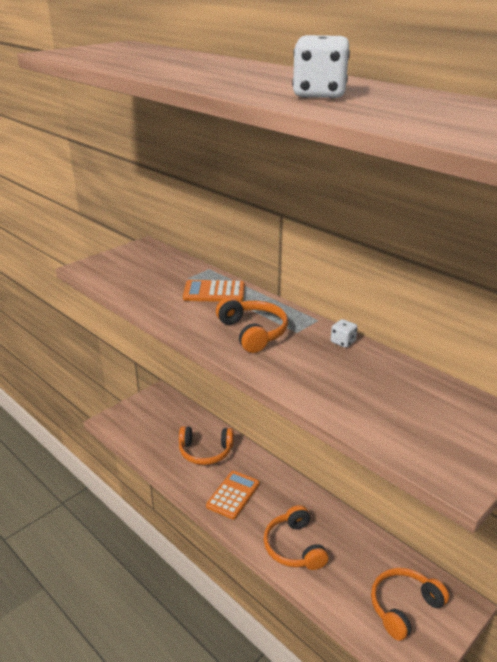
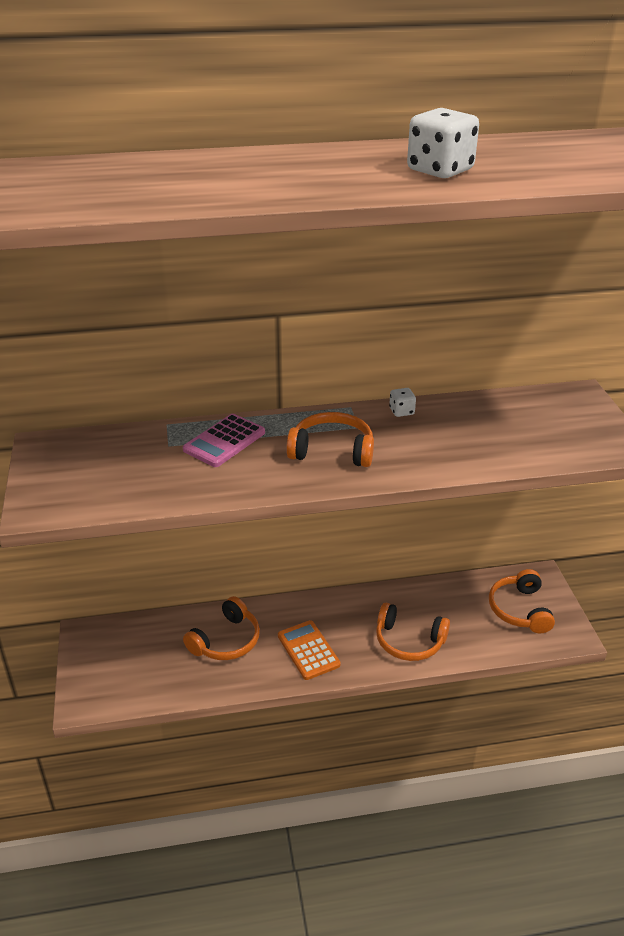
camera: 55 degrees left, 5 degrees up
orange calculator [183,280,245,302] -> pink calculator [183,414,265,467]

